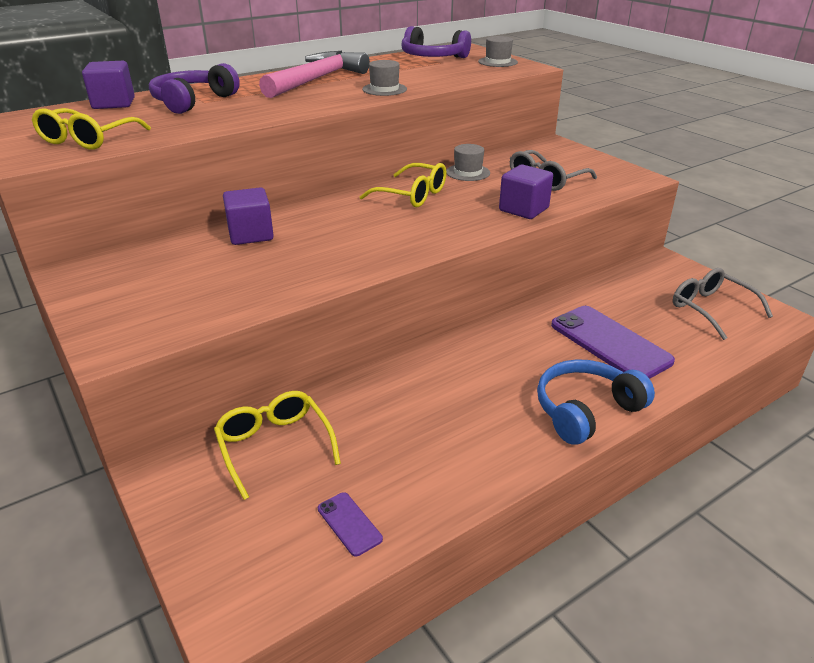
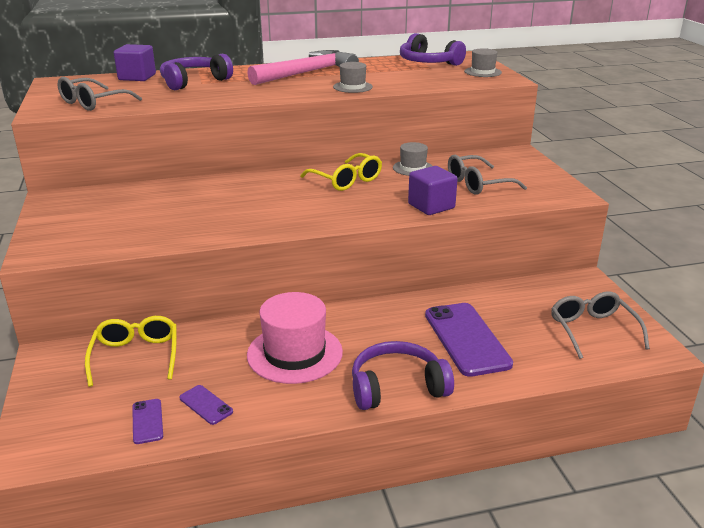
camera: 20 degrees right, 5 degrees down
yellow glasses [32,108,151,150] -> grey glasses [57,77,142,111]
purple cube [223,187,274,245] -> none
blue headphones [537,359,655,445] -> purple headphones [352,341,454,410]
none -> purple phone [179,385,233,425]
none -> pink hat [247,292,343,384]

